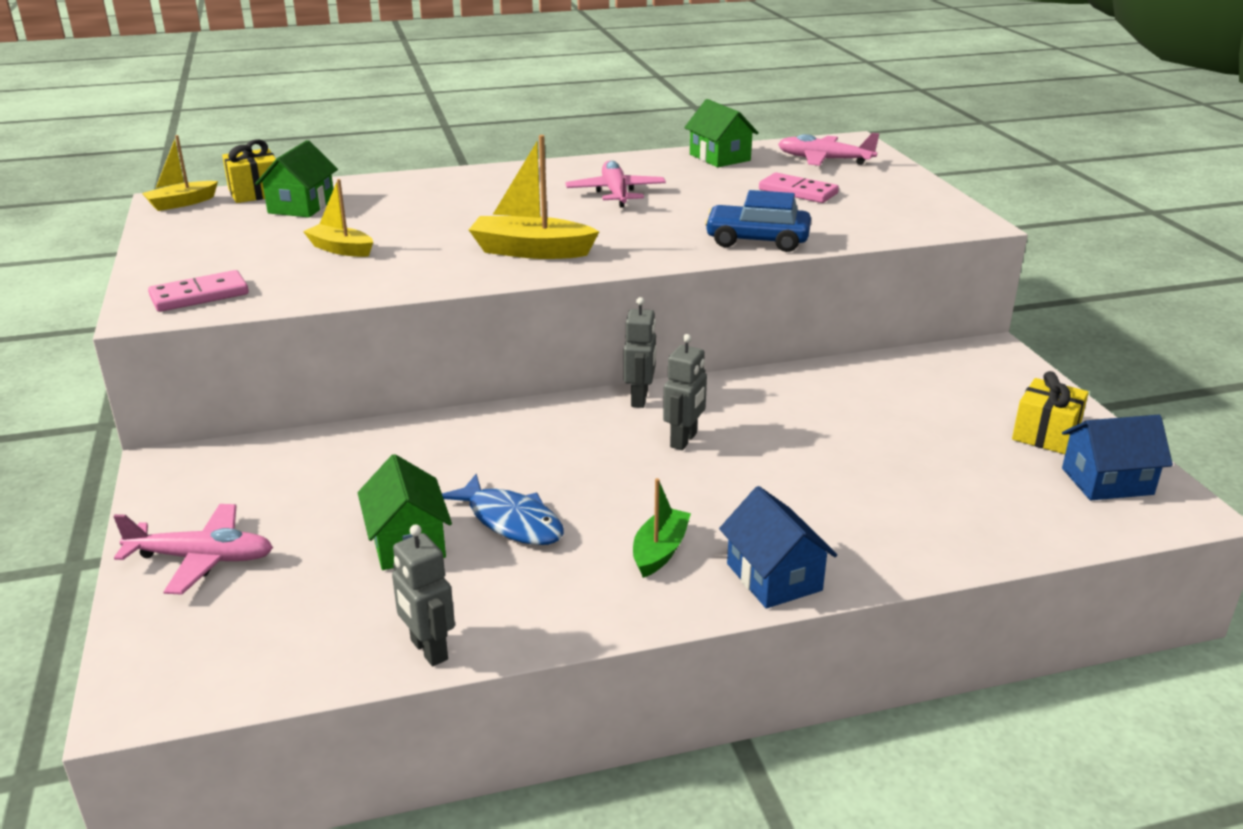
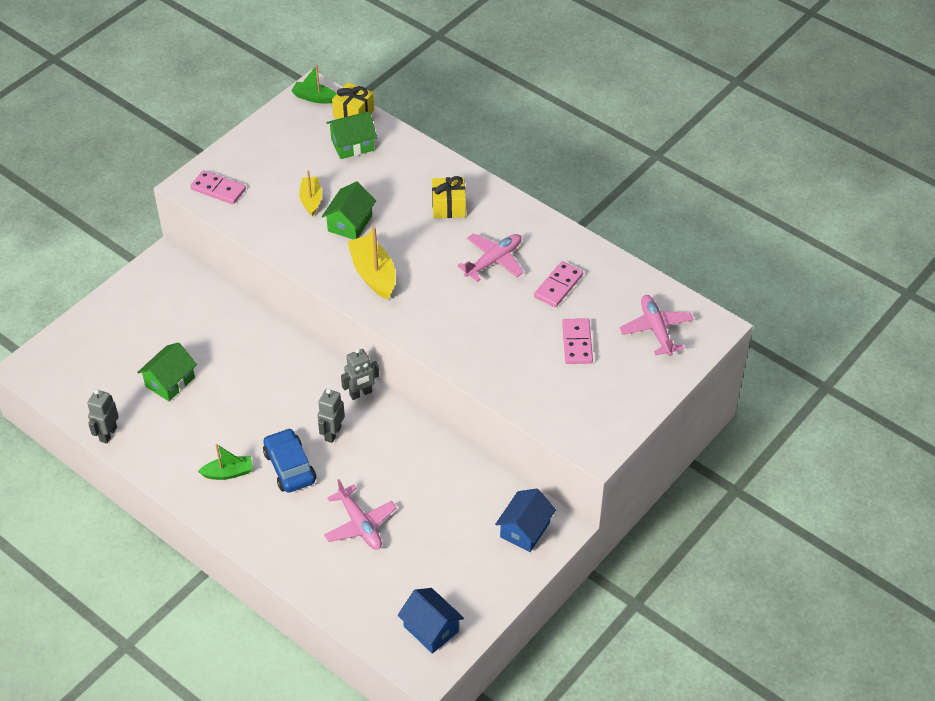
camera: 55 degrees right, 20 degrees up
pink plane [113,504,273,594] -> pink plane moved to [324,479,397,550]
yellow boat [142,135,218,211] -> green boat [291,65,337,103]
blue fish [442,474,564,545] -> none
grey robot [663,334,707,450] -> grey robot turned 120 degrees clockwise [317,389,345,443]
green house [684,99,759,167] -> green house moved to [322,181,376,240]
blue car [705,190,811,252] -> blue car moved to [263,428,316,493]
blue house [719,486,837,608] -> blue house moved to [495,488,556,552]
yellow gift [1012,371,1089,454] -> yellow gift moved to [432,176,466,218]
none -> pink domino [534,261,583,307]

